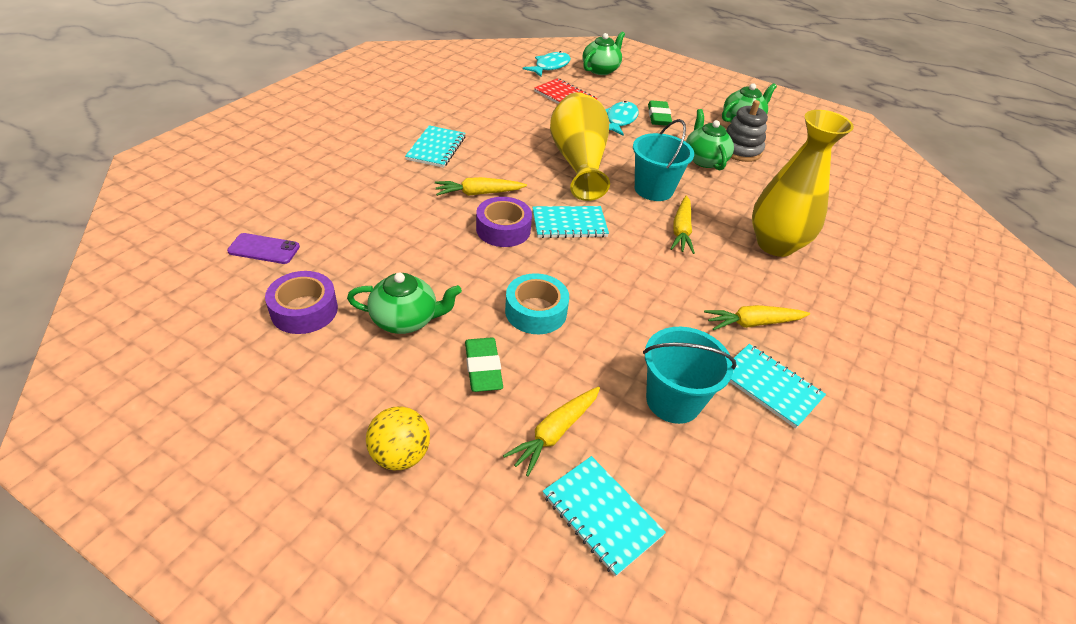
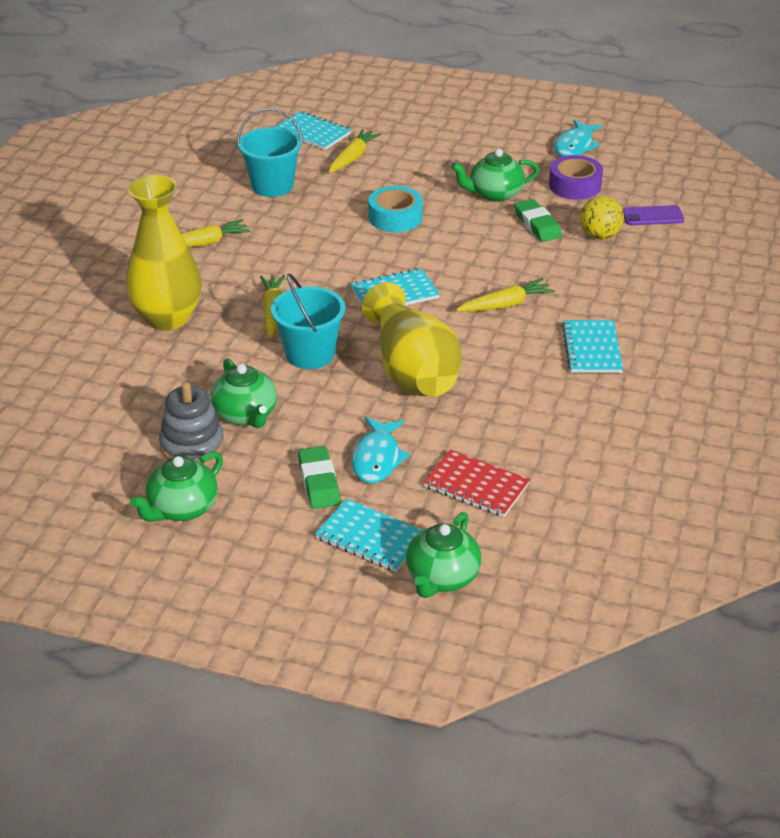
camera: 170 degrees right, 5 degrees down
yellow ball [366,406,430,470] -> yellow ball moved to [580,196,624,240]
green eraser [465,337,503,392] -> green eraser moved to [514,199,562,242]
purple tape [476,197,532,247] -> none
turquoise fish [523,51,571,77] -> turquoise fish moved to [554,120,602,156]
turquoise notebook [729,344,826,429] -> turquoise notebook moved to [315,499,422,572]

